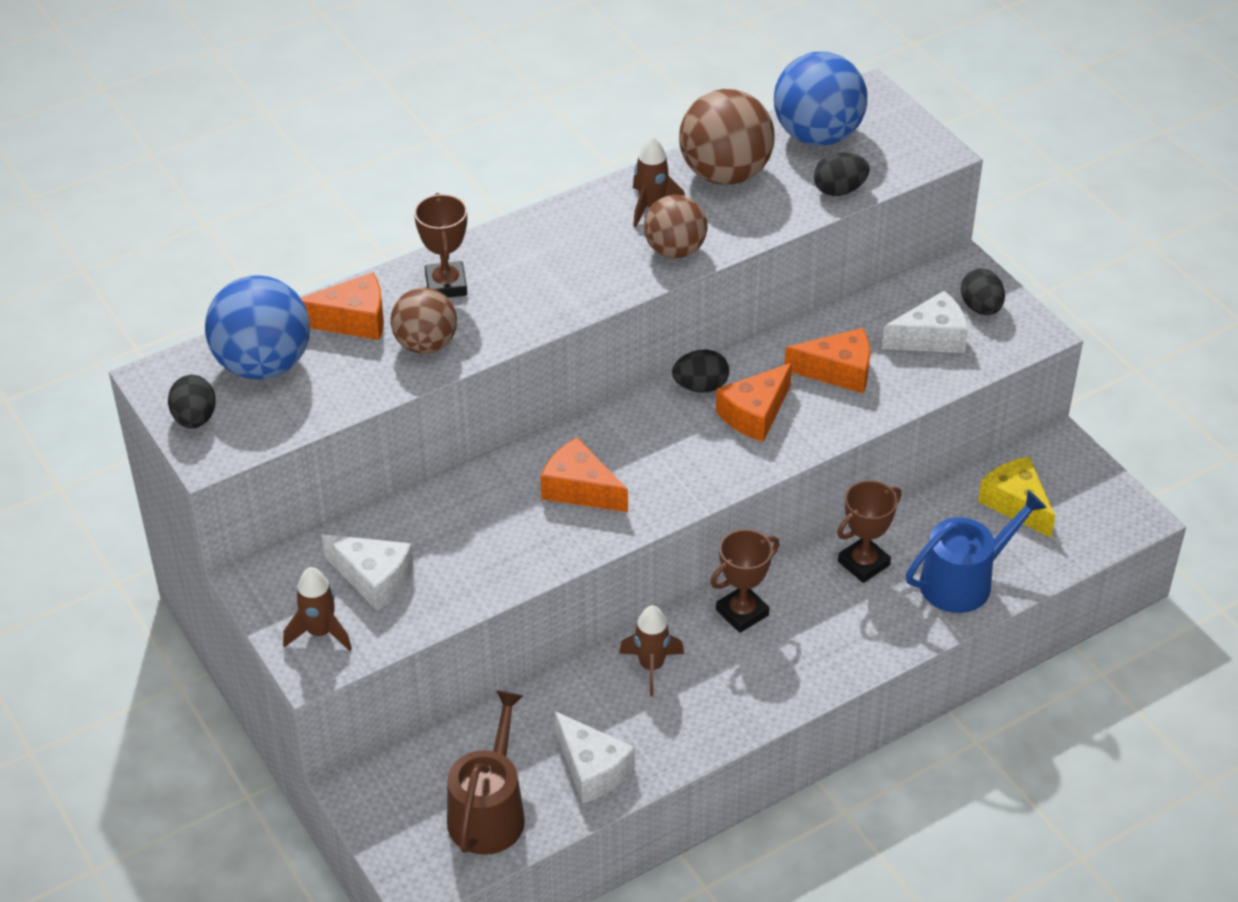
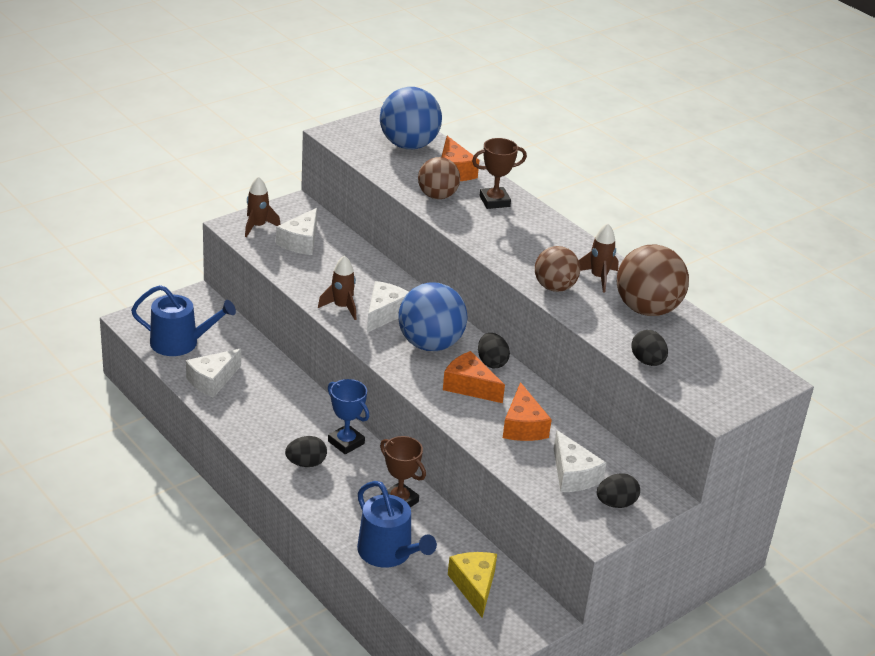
camera: 80 degrees right, 10 degrees down
black egg [168,375,216,428] -> black egg moved to [285,436,327,467]
brown watering can [447,690,525,855] -> blue watering can [131,285,236,356]
orange cheese [541,437,628,512] -> white cheese [367,281,409,333]
brown rocket [619,605,684,696] -> brown rocket moved to [318,255,356,320]
brown trophy [710,529,779,633] -> blue trophy [328,379,369,454]
blue ball [774,52,867,146] -> blue ball moved to [398,282,467,351]
yellow cheese [978,457,1055,538] -> yellow cheese turned 60 degrees counterclockwise [448,552,497,618]

